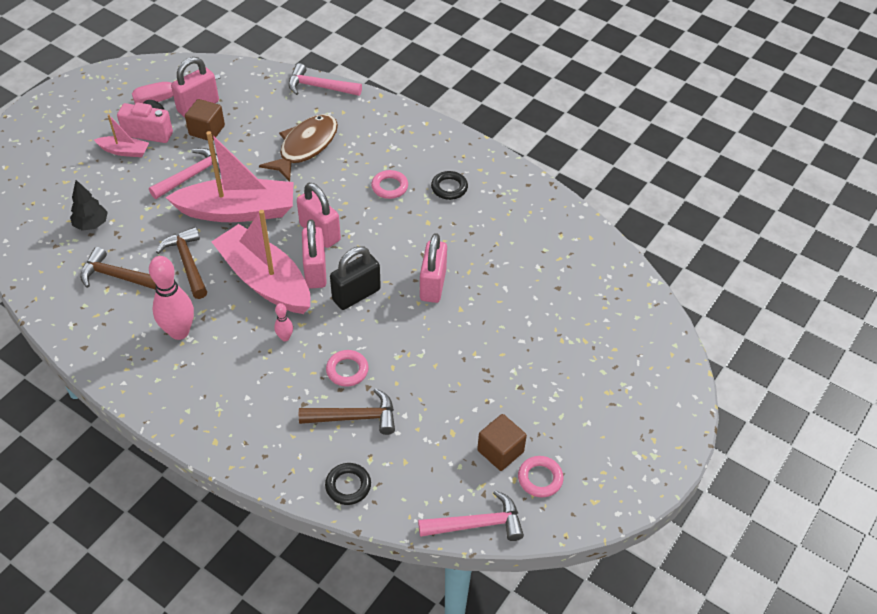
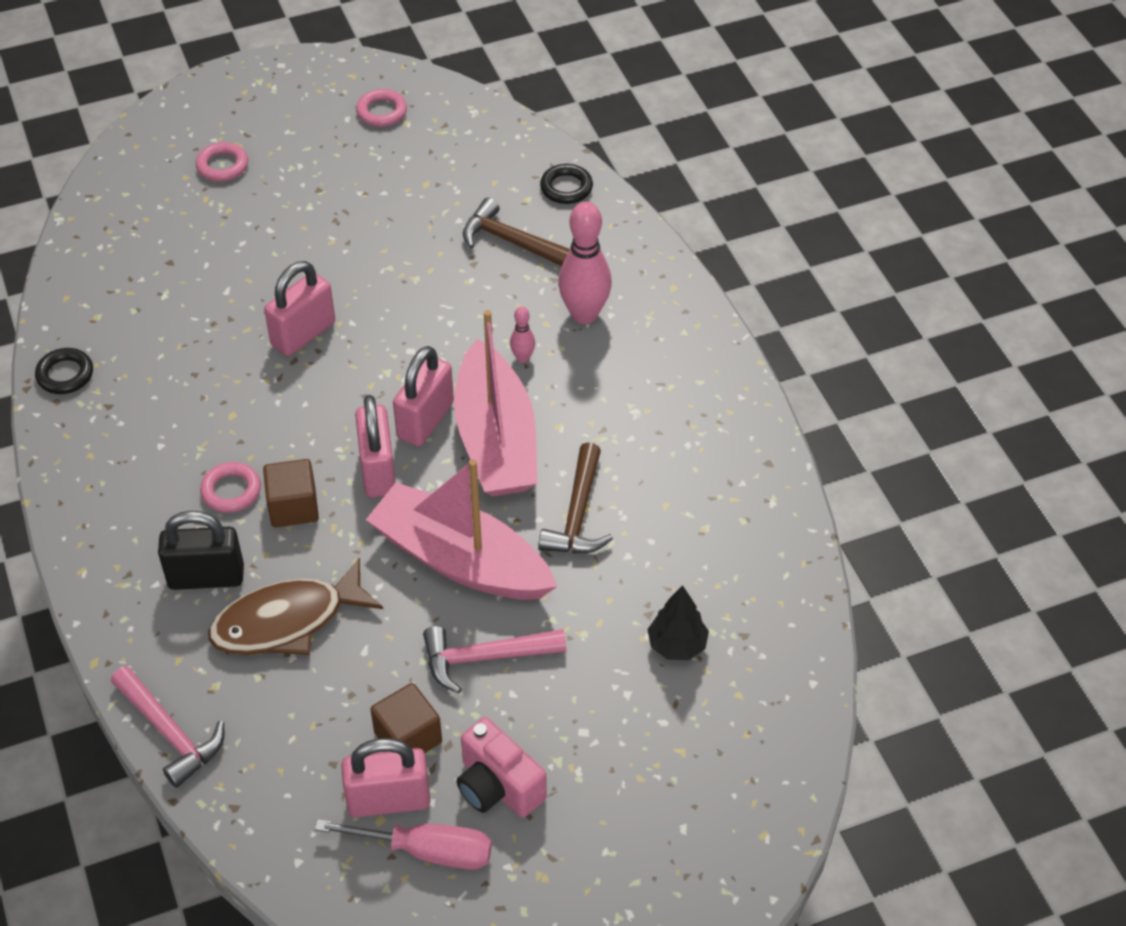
camera: 145 degrees left, 0 degrees up
brown hammer [80,247,156,289] -> none
pink boat [94,114,149,157] -> none
pink bowling pin [149,256,194,340] -> pink bowling pin moved to [558,202,612,324]
pink ring [326,350,369,387] -> pink ring moved to [196,142,248,182]
black padlock [330,246,381,310] -> black padlock moved to [158,511,244,590]
pink hammer [418,490,524,541] -> none
black ring [431,171,468,200] -> black ring moved to [35,348,93,394]
brown cube [477,414,527,471] -> brown cube moved to [263,459,319,527]

